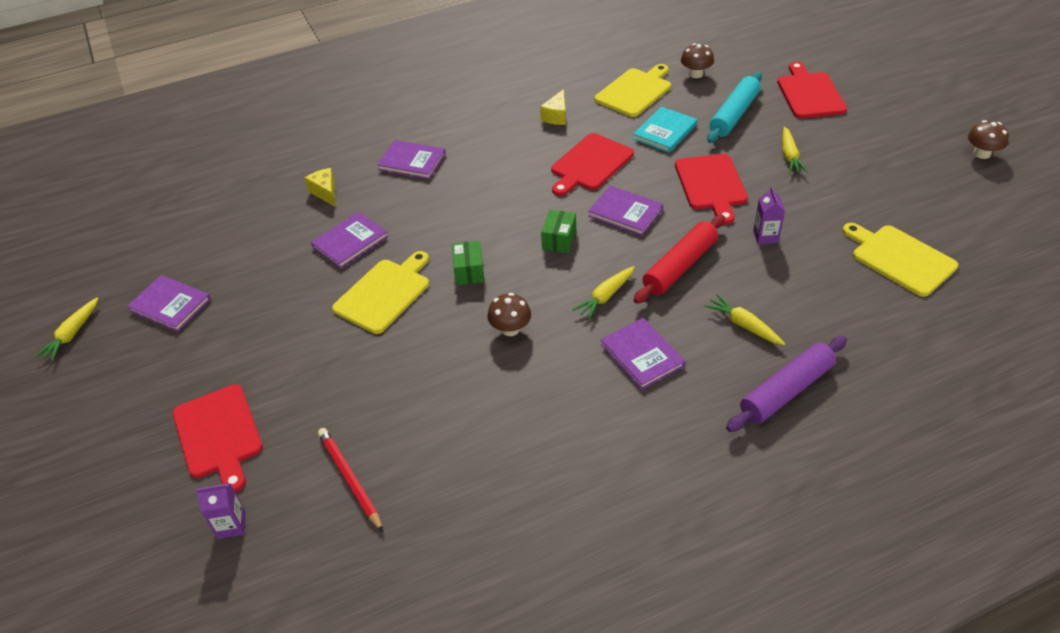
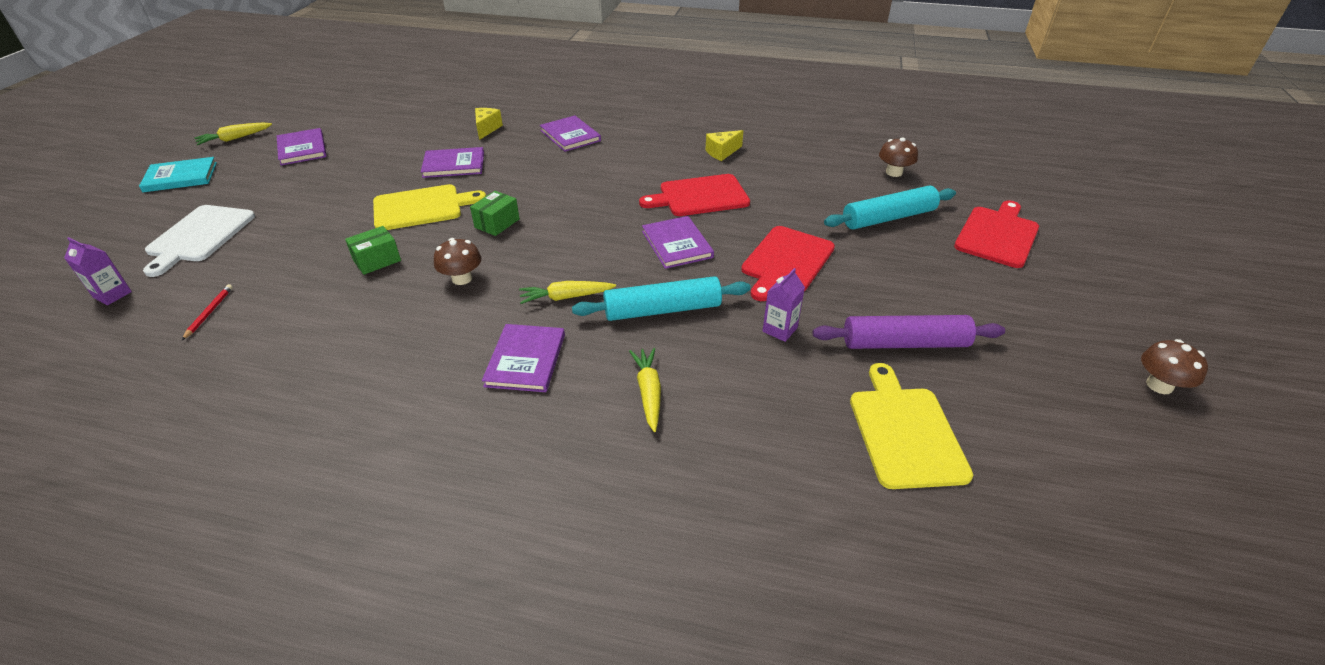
camera: 35 degrees right, 5 degrees down
red cutting board [173,384,263,492] -> white cutting board [143,205,255,277]
red pencil [318,428,383,532] -> red pencil [182,284,233,340], size x0.59
green box [541,210,576,253] -> green box moved to [345,226,401,275]
yellow cutting board [595,64,671,117] -> none
turquoise book [633,107,697,153] -> turquoise book moved to [139,157,217,192]
red rolling pin [633,215,725,304] -> turquoise rolling pin [572,276,751,321]
purple rolling pin [726,336,847,432] -> purple rolling pin moved to [813,315,1005,349]
yellow carrot [782,127,808,174] -> none

